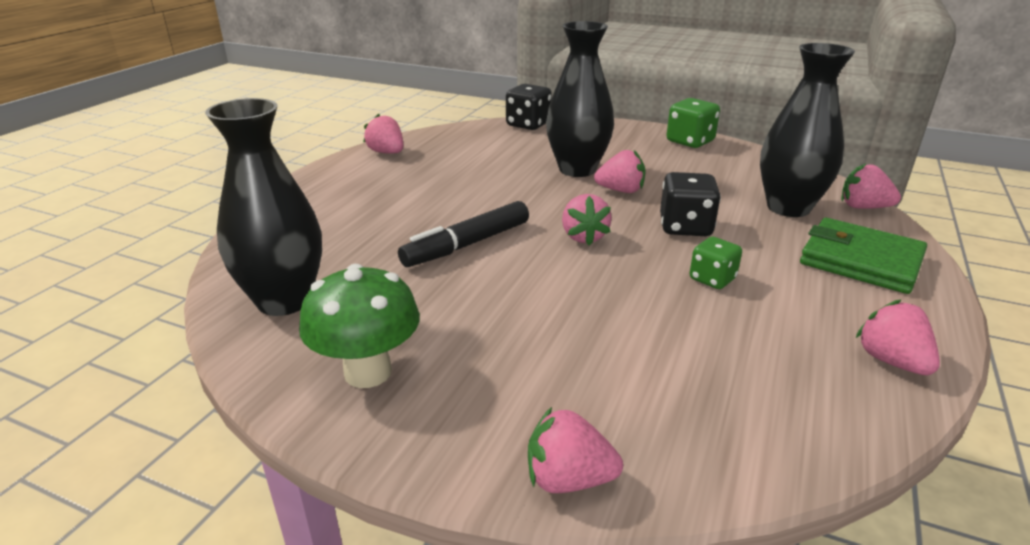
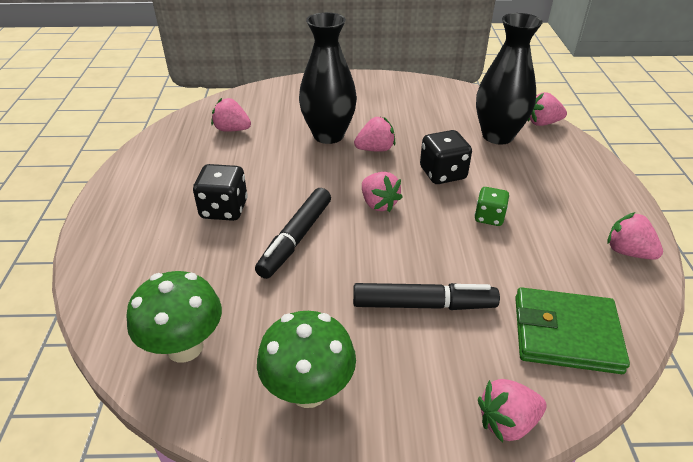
camera: 25 degrees left, 10 degrees up
black vase [205,98,322,316] -> green mushroom [126,271,222,363]
pink strawberry [363,113,403,154] -> pink strawberry moved to [211,98,251,132]
black dice [506,84,552,130] -> black dice moved to [193,164,248,221]
green dice [667,98,720,148] -> none
green wallet [800,217,927,294] -> green wallet moved to [515,287,630,374]
none -> black marker [353,283,500,310]

